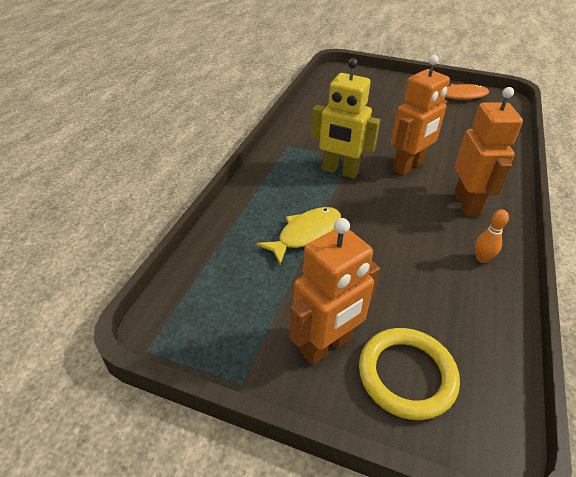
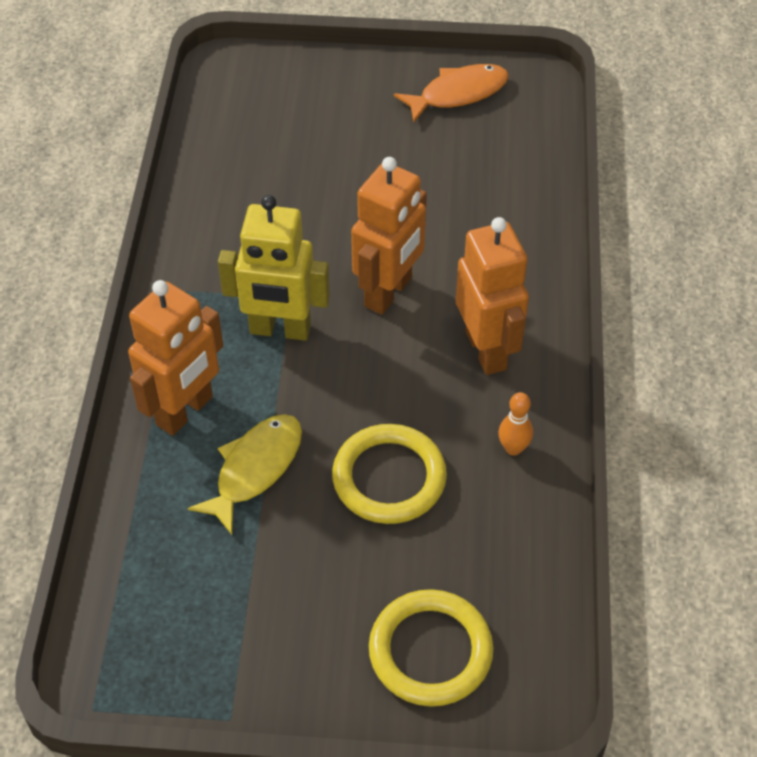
camera: 15 degrees left, 10 degrees up
orange robot [289,218,380,365] -> orange robot moved to [128,280,223,436]
none -> yellow ring [332,424,447,524]

